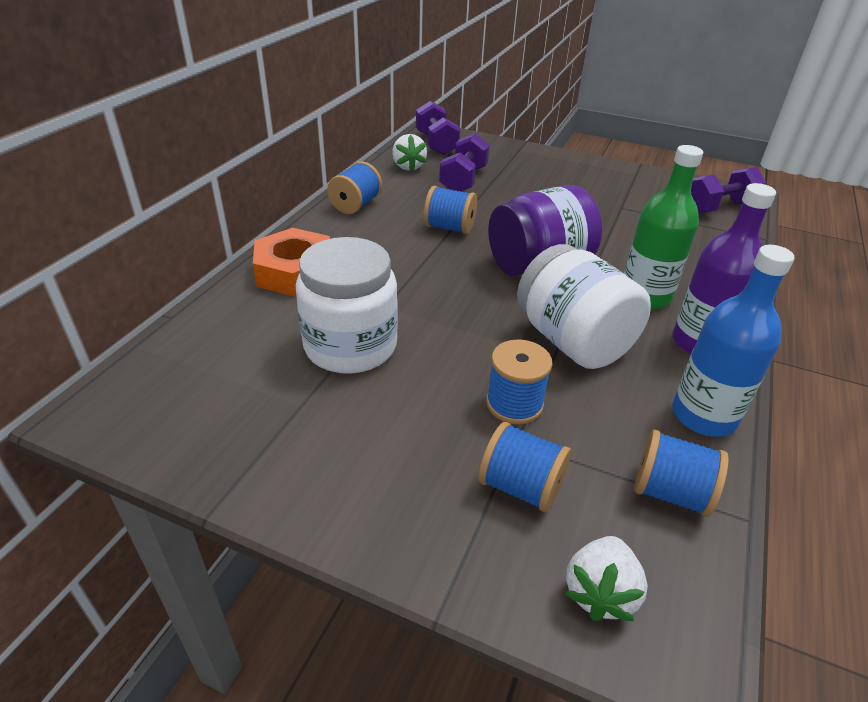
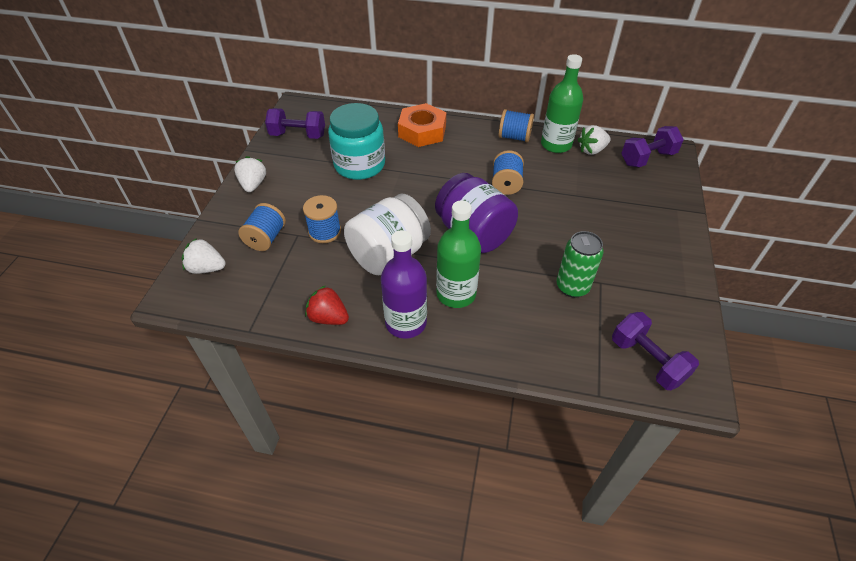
camera: 80 degrees right, 10 degrees up
white jar [296,237,398,374] -> turquoise jar [328,103,385,180]
purple dumbbell [439,133,489,191] -> purple dumbbell moved to [265,108,325,139]
blue spool [634,430,729,517] -> none
blue bottle [672,245,795,437] -> red strawberry [305,285,349,325]
none -> white strawberry [234,156,266,192]
none -> green bottle [541,54,583,153]
none -> green can [557,231,603,298]

